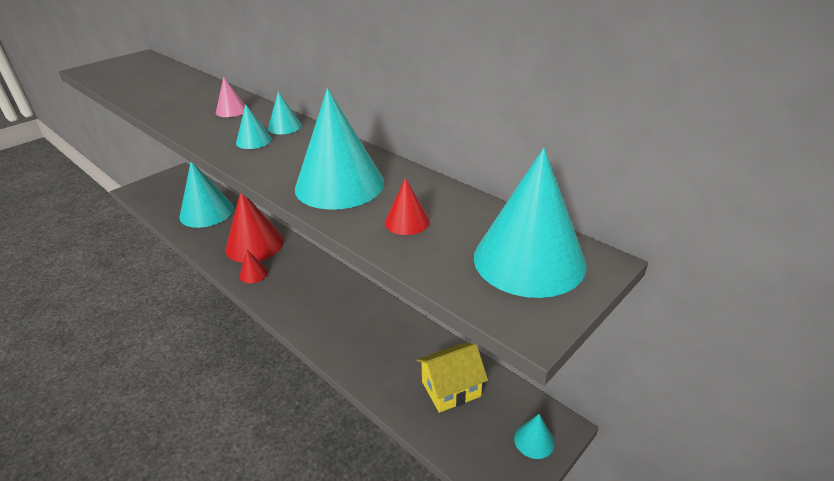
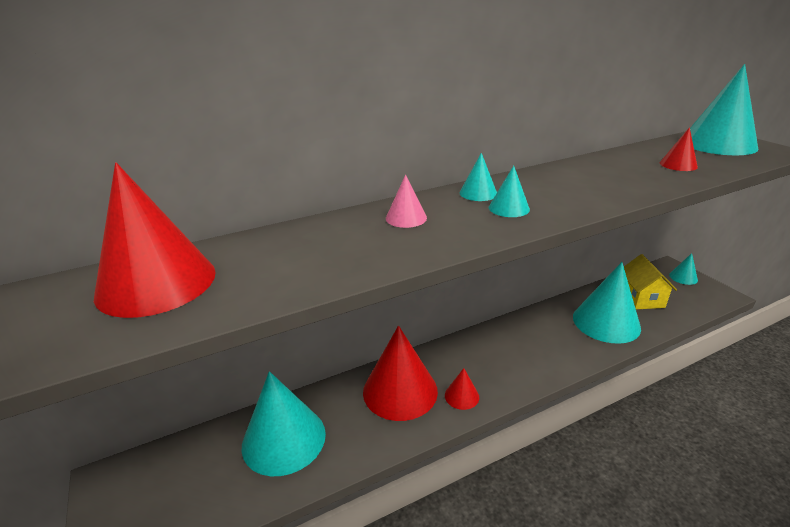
camera: 70 degrees left, 5 degrees down
turquoise cone [295,88,384,210] -> turquoise cone moved to [573,262,641,344]
none -> red cone [94,162,216,318]

